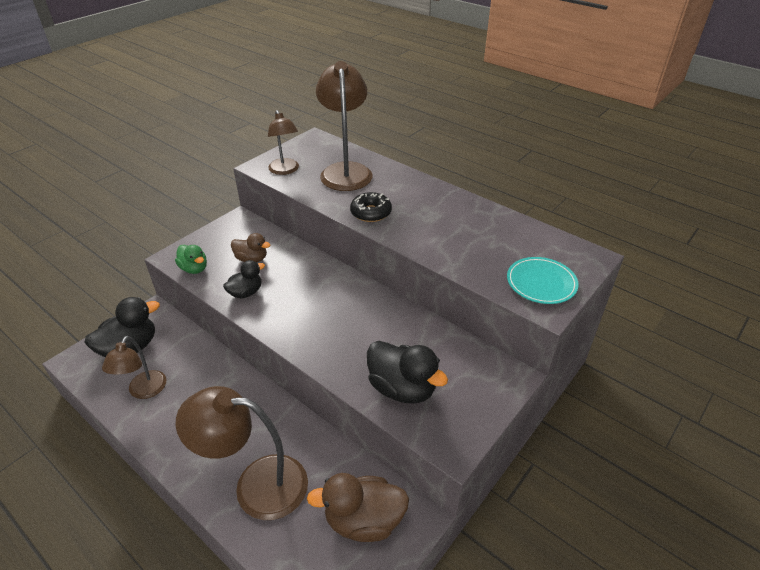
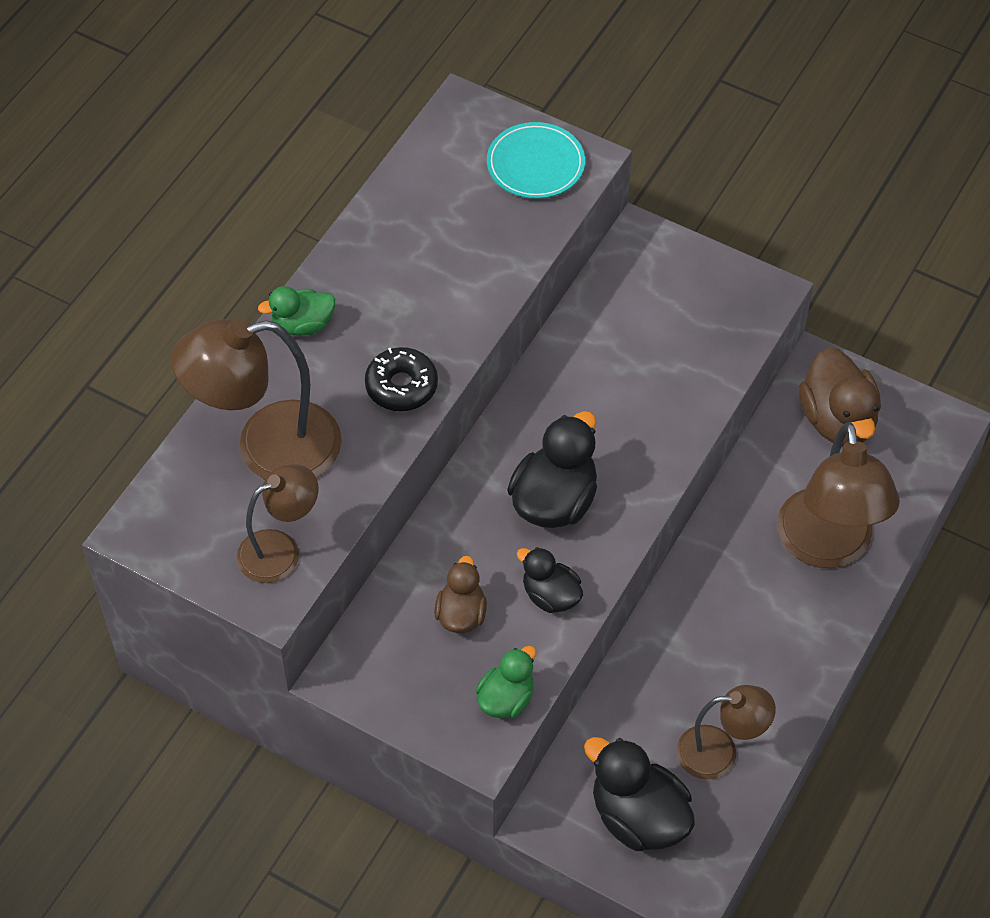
camera: 100 degrees left, 15 degrees up
black duck [367,341,448,404] -> black duck moved to [507,411,597,528]
none -> green duck [258,286,335,336]

